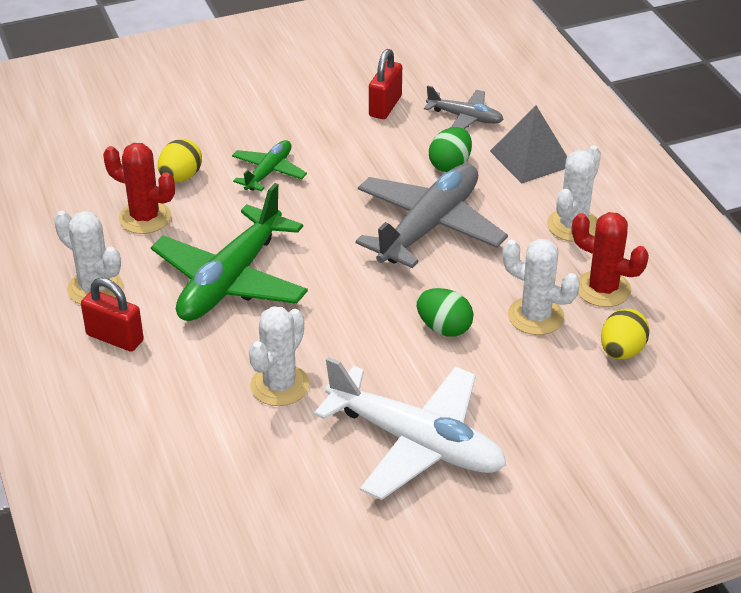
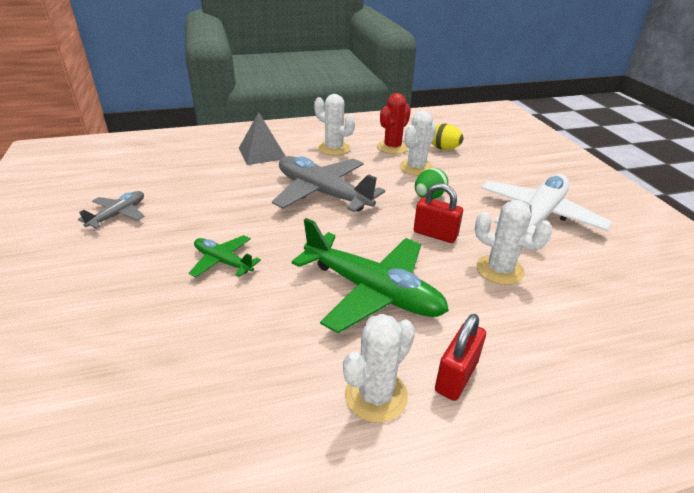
camera: 85 degrees left, 5 degrees down
red cactus [103,143,175,234] -> none
yellow egg [158,139,202,182] -> none
red padlock [369,49,402,119] -> red padlock moved to [414,183,463,243]
grey plane [424,85,504,129] -> grey plane moved to [78,191,145,228]
green egg [429,127,472,172] -> none

